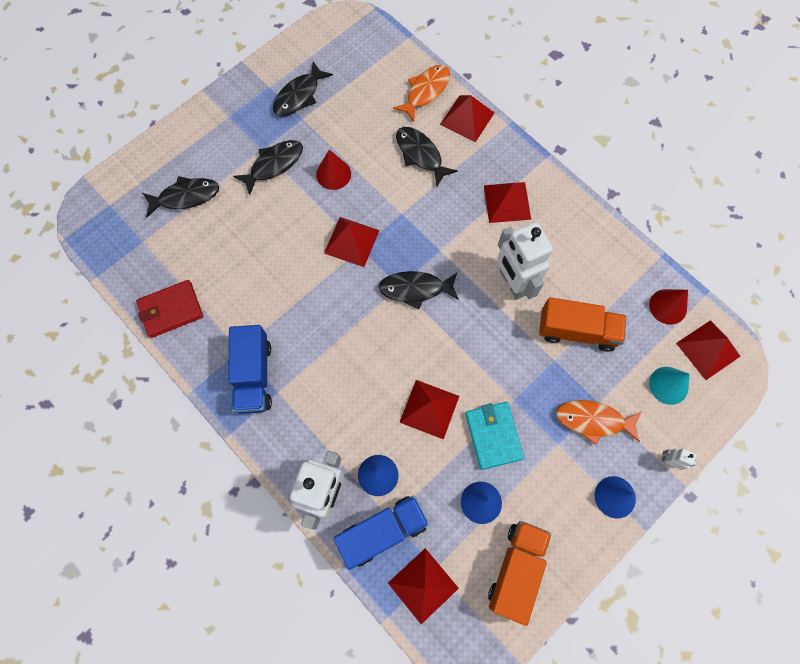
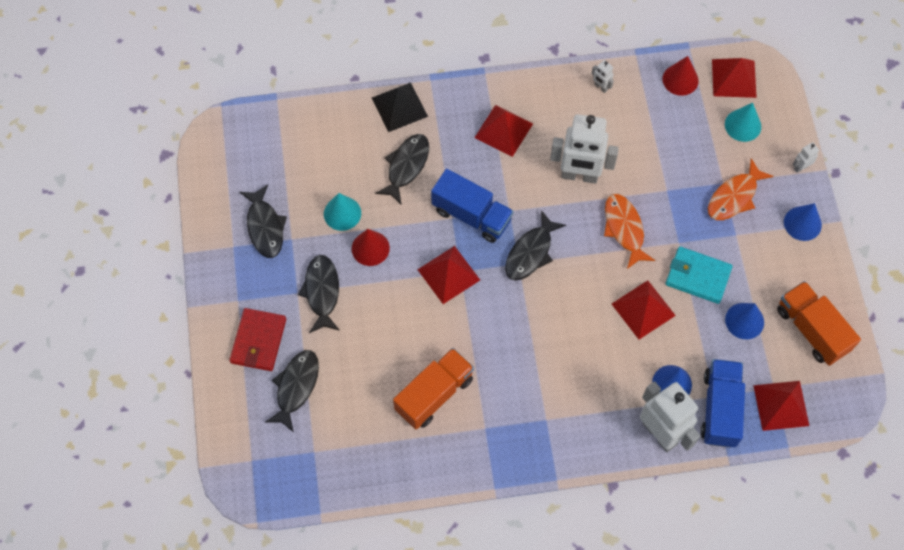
camera: 55 degrees left, 5 degrees down
red wallet [136,280,203,338] -> red wallet moved to [229,308,286,371]
blue truck [228,325,272,414] -> blue truck moved to [431,169,514,243]
orange fish [393,65,450,122] -> orange fish moved to [604,194,655,269]
black fish [396,127,458,186] -> black fish turned 120 degrees clockwise [375,134,429,204]
red pyramid [440,95,495,143] -> black pyramid [372,83,428,132]
orange truck [539,297,627,352] -> orange truck moved to [393,348,474,430]
none -> turquoise cone [324,193,361,231]
none -> white robot [591,60,614,93]

